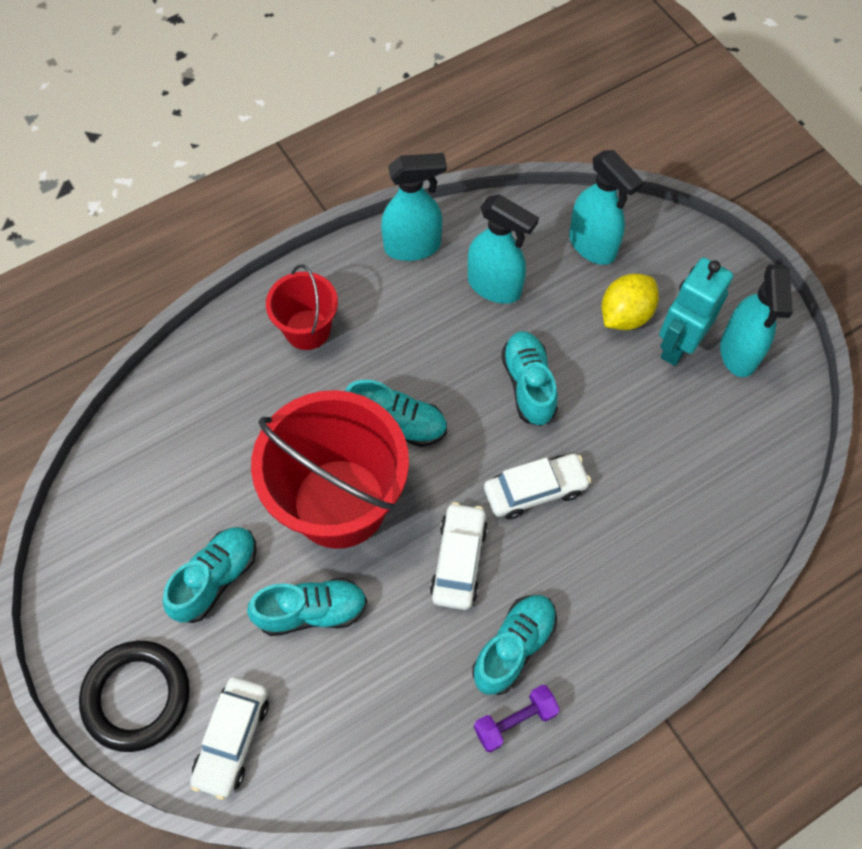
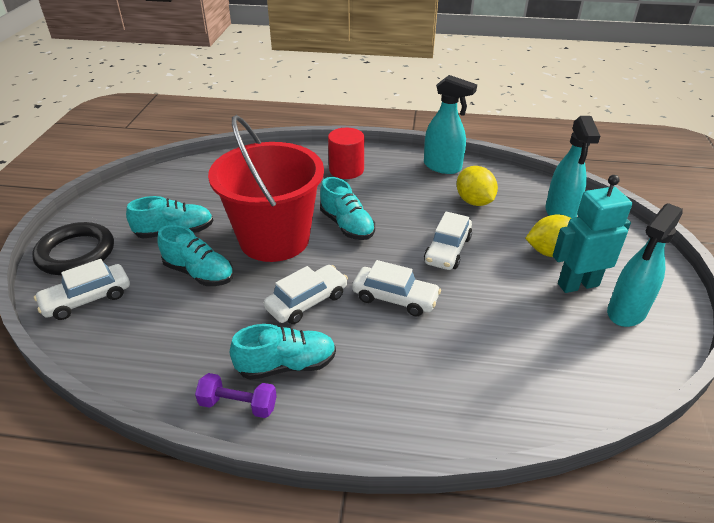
camera: 40 degrees right, 25 degrees down
red bucket [266,265,338,350] -> red cylinder [328,128,364,179]
turquoise spray bottle [468,194,539,304] -> yellow lemon [456,166,498,206]
turquoise shoe [501,331,558,426] -> white car [424,211,472,270]

